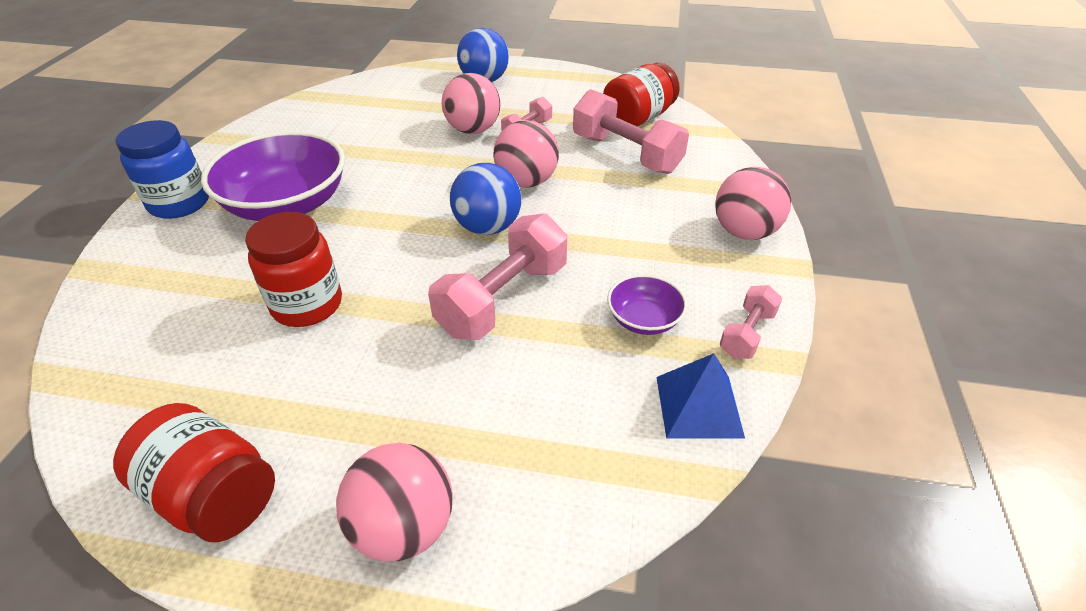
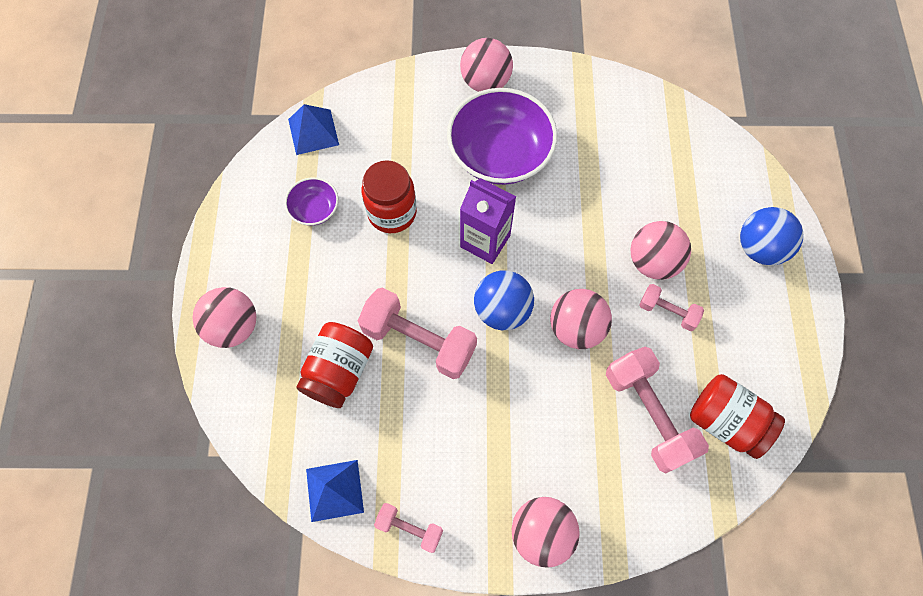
camera: 80 degrees right, 25 degrees up
red jar [113,403,275,542] -> red jar moved to [296,322,373,408]
blue jar [115,120,209,219] -> pink ball [460,38,513,92]
pink dumbbell [573,89,689,174] -> pink dumbbell turned 60 degrees counterclockwise [606,347,709,473]
purple bowl [607,274,687,335] -> purple bowl moved to [285,177,338,226]
none -> blue pyramid [288,104,339,155]
none -> purple carton [460,178,516,264]

